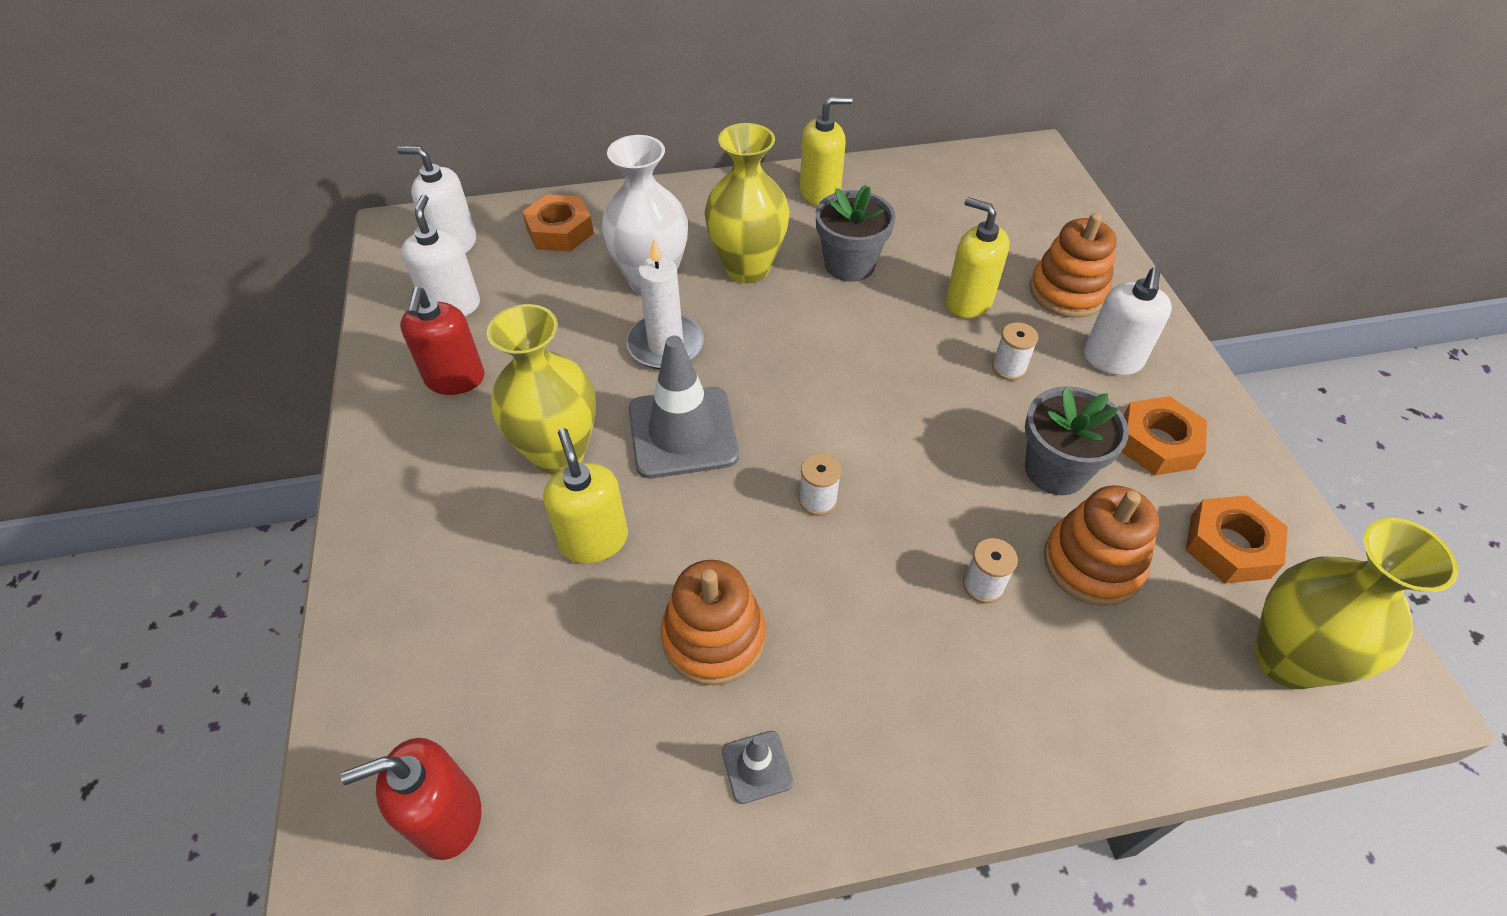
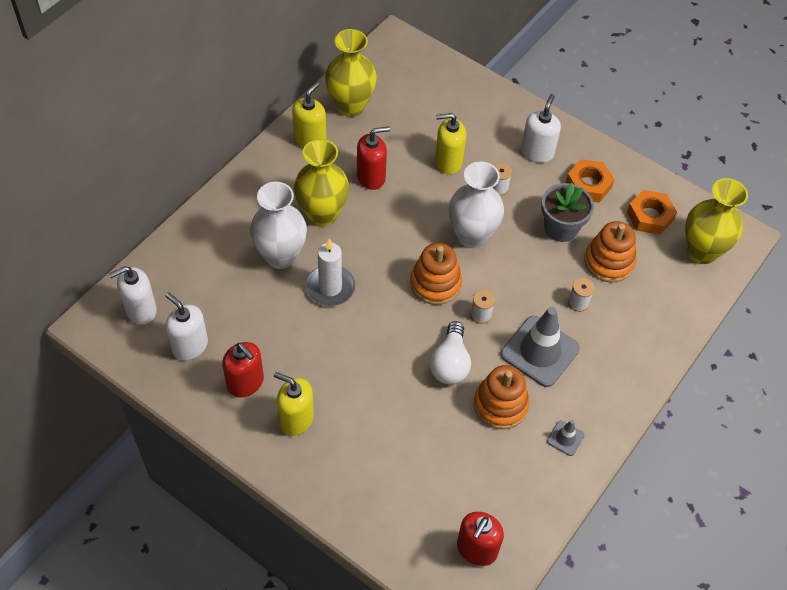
camera: 45 degrees left, 5 degrees up
yellow vase [487,304,596,475] -> yellow vase moved to [325,29,377,117]
orange nut [522,194,594,252] -> none
yellow soap dispenser [543,428,628,564] -> yellow soap dispenser moved to [274,372,314,436]
grey traffic cone [629,336,739,478] -> grey traffic cone moved to [501,307,580,387]
grey flower pot [816,185,896,282] -> red soap dispenser [357,126,390,190]
orange stacking toy [1030,213,1117,318] -> orange stacking toy moved to [410,243,462,305]
white soap dispenser [1084,267,1172,375] -> white soap dispenser turned 135 degrees counterclockwise [521,94,561,163]
none -> white light bulb [430,321,471,385]
none -> white vase [449,162,504,248]

